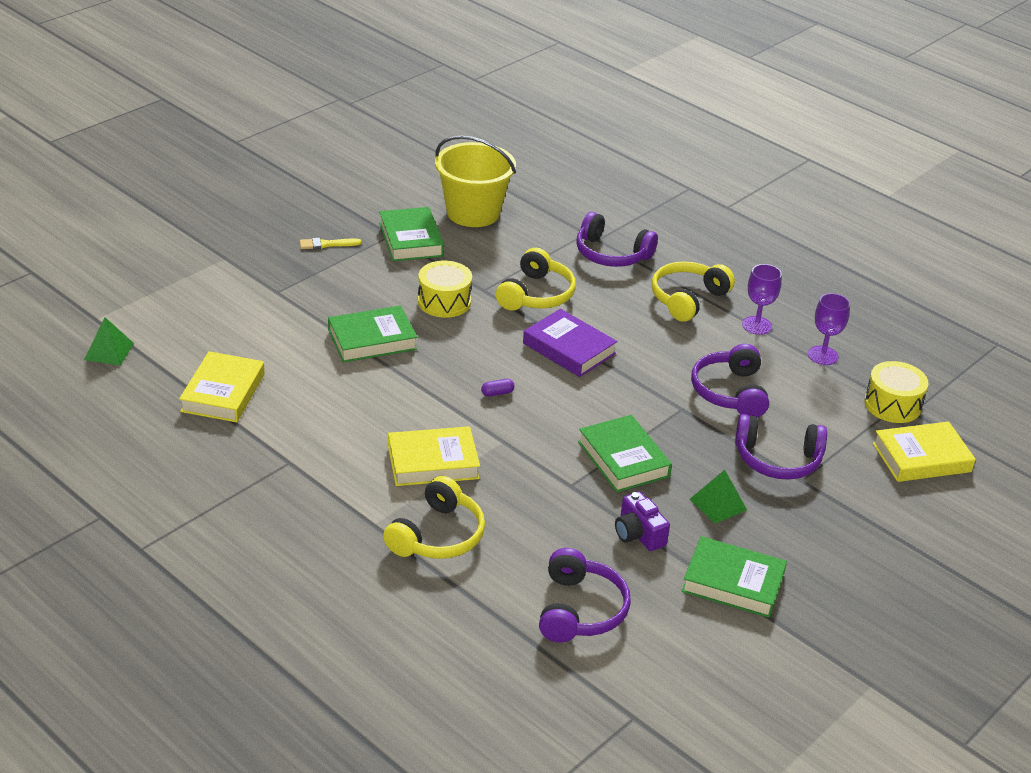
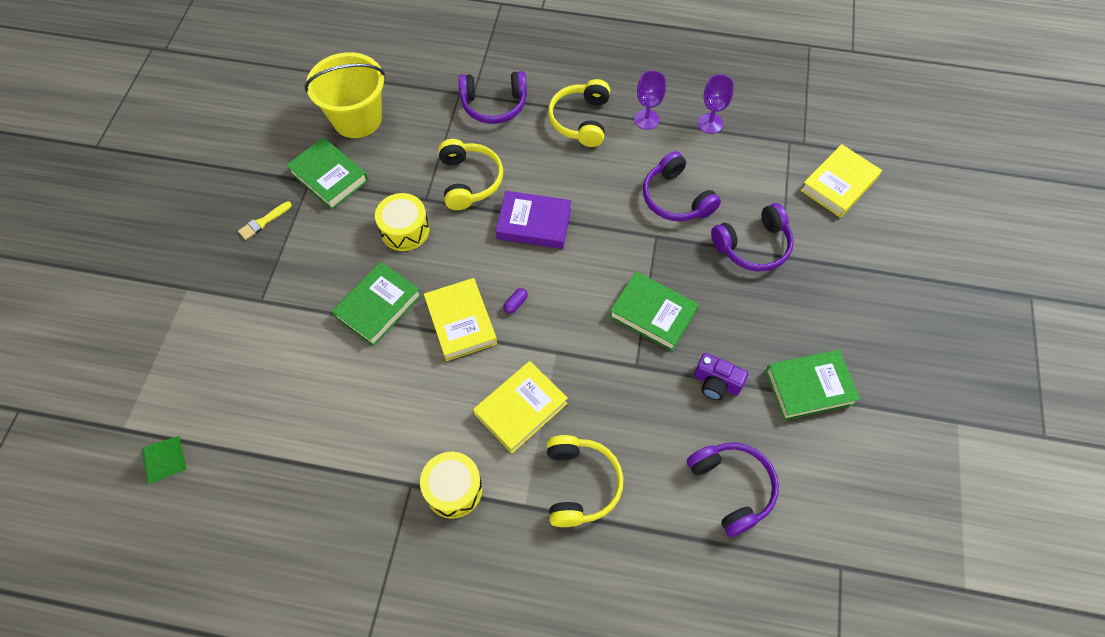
camera: 30 degrees left, 25 degrees up
yellow book [179,351,265,422] -> yellow book moved to [424,278,497,361]
green pyramid [690,470,747,524] -> none
yellow drum [864,361,929,423] -> yellow drum moved to [420,452,483,519]

